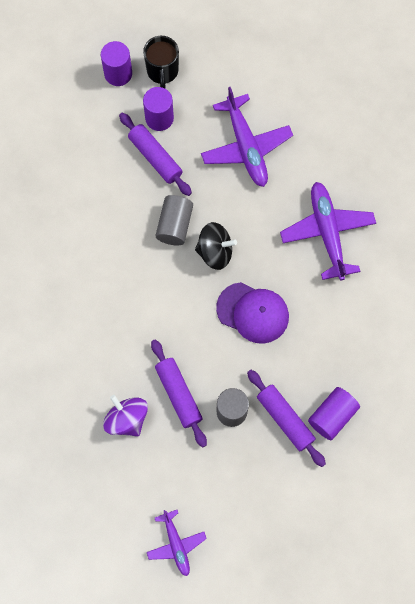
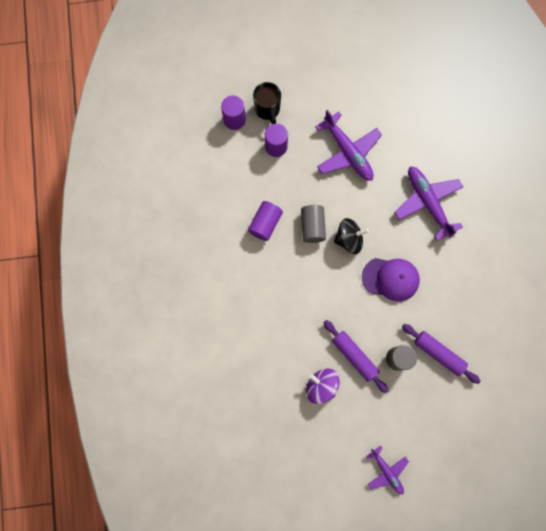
camera: 15 degrees left, 5 degrees up
purple rolling pin [119,113,192,196] -> none
purple cylinder [308,387,360,440] -> purple cylinder moved to [248,201,283,241]

